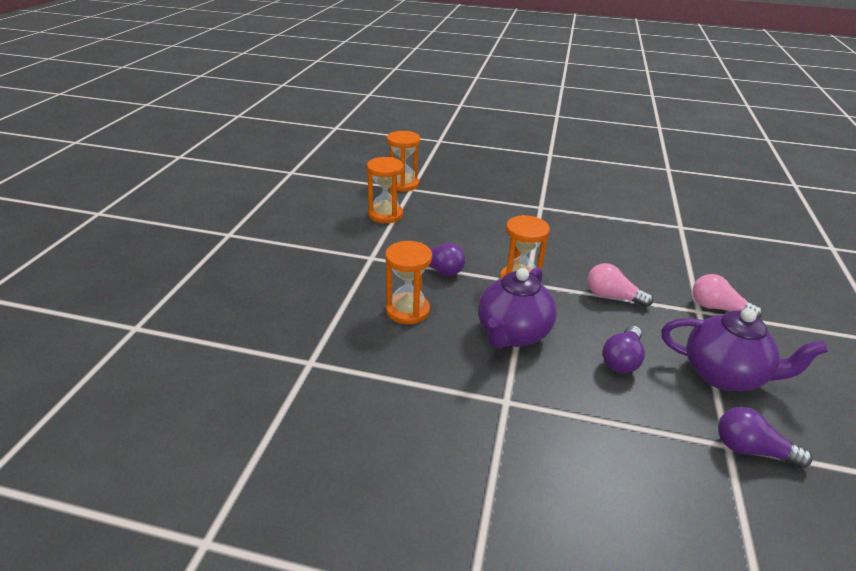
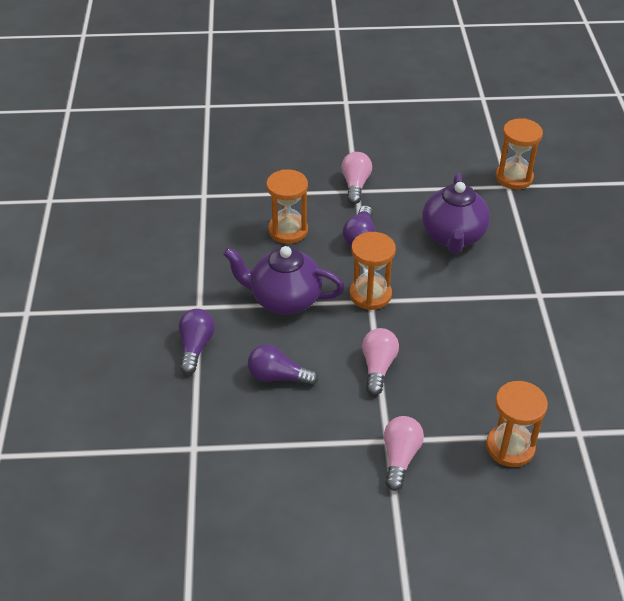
camera: 75 degrees right, 10 degrees up
orange hourglass [367,157,403,223] -> orange hourglass moved to [486,381,548,467]
purple teapot [661,308,828,391] -> purple teapot moved to [422,173,490,254]
purple light bulb [718,407,812,469] -> purple light bulb moved to [179,309,215,374]
none -> pink light bulb [341,152,372,204]

